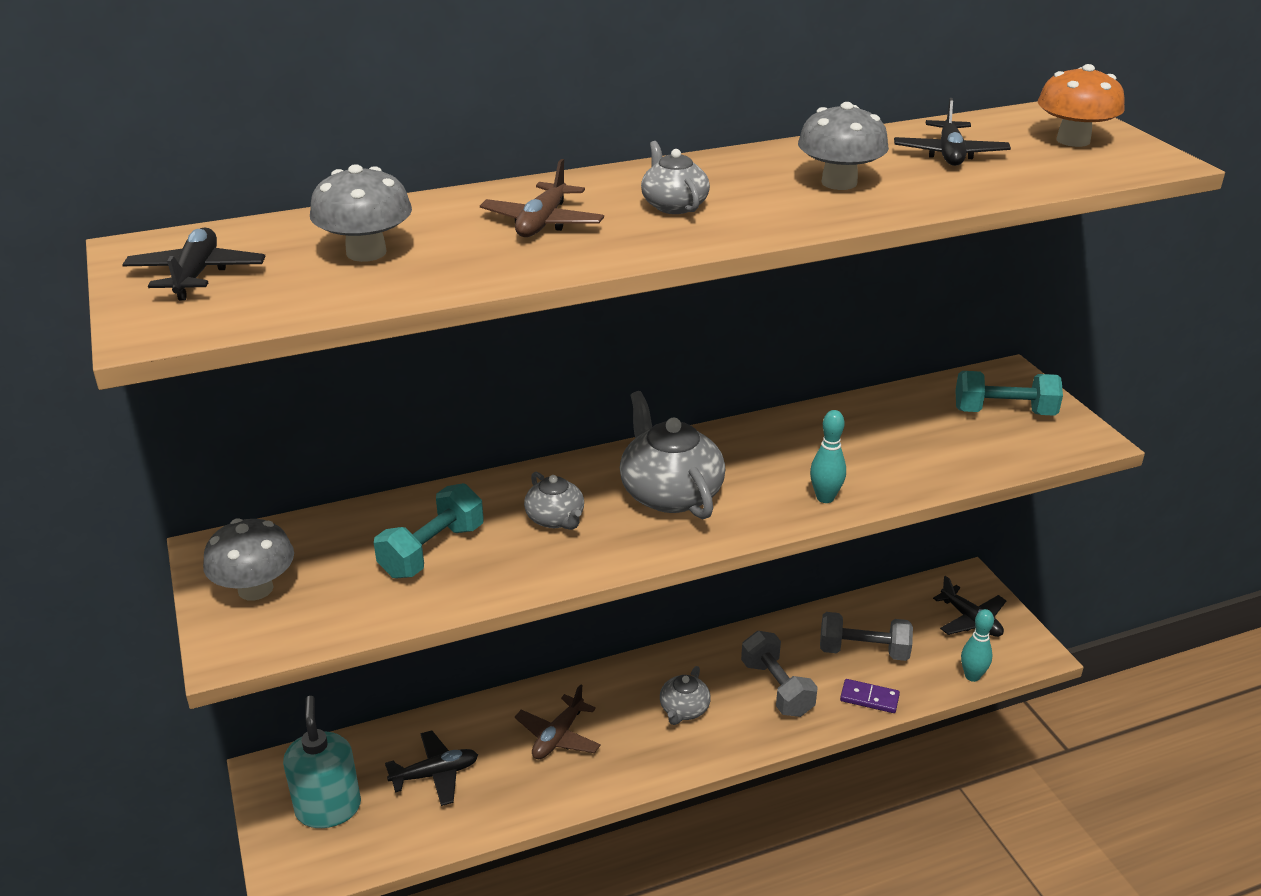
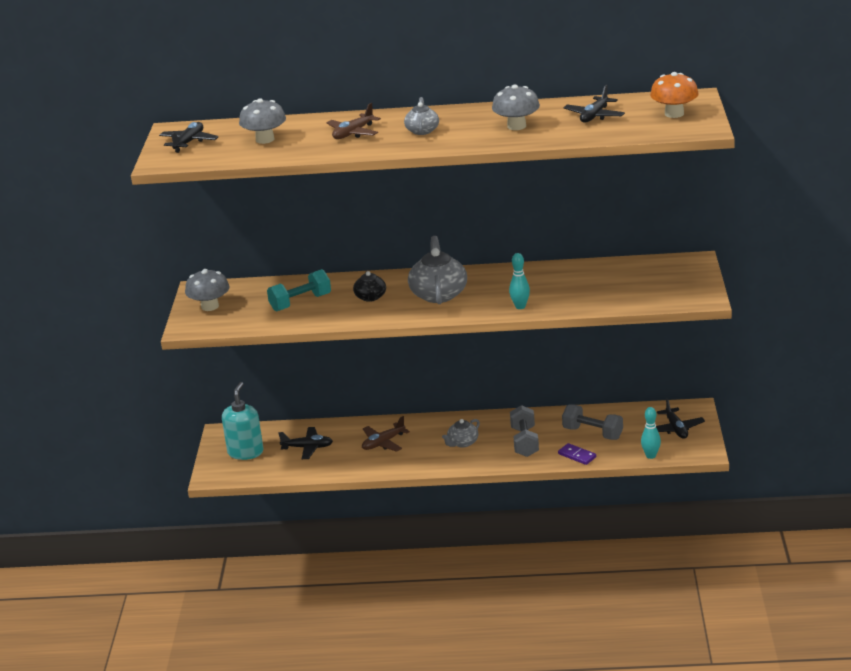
camera: 25 degrees right, 5 degrees down
grey teapot [524,472,584,530] -> black teapot [353,271,386,302]
turquoise dumbbell [955,371,1063,416] -> none

